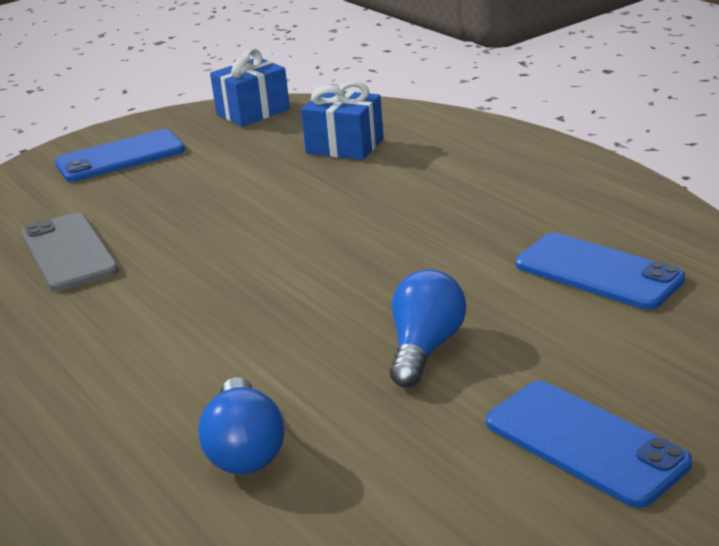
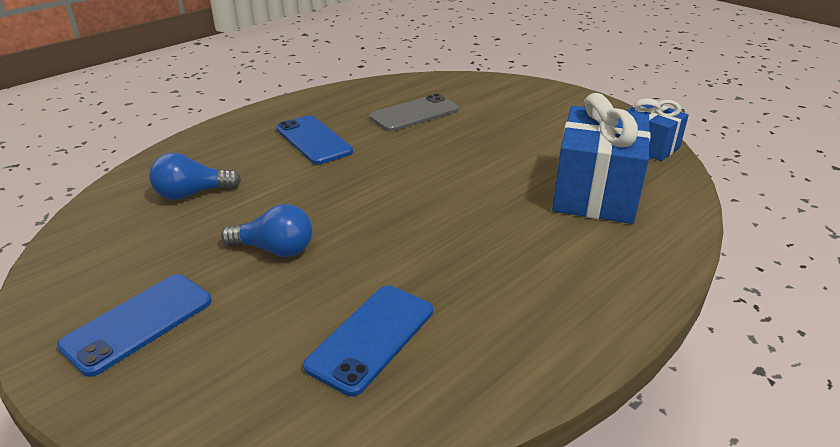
camera: 80 degrees right, 5 degrees up
blue phone [55,129,185,182] -> blue phone moved to [276,115,353,165]
blue gift [301,81,384,160] -> blue gift [552,93,651,224], size x1.71

